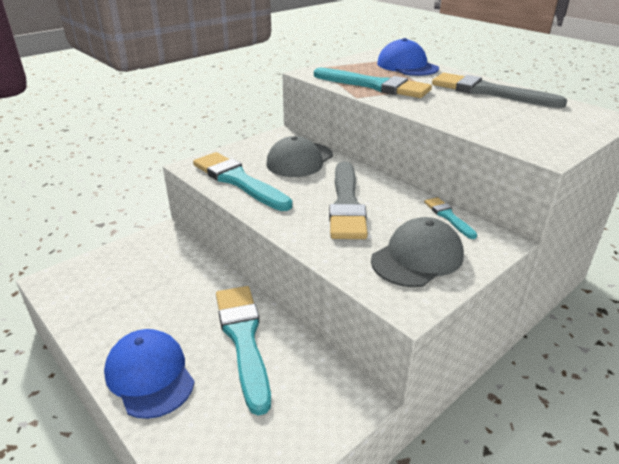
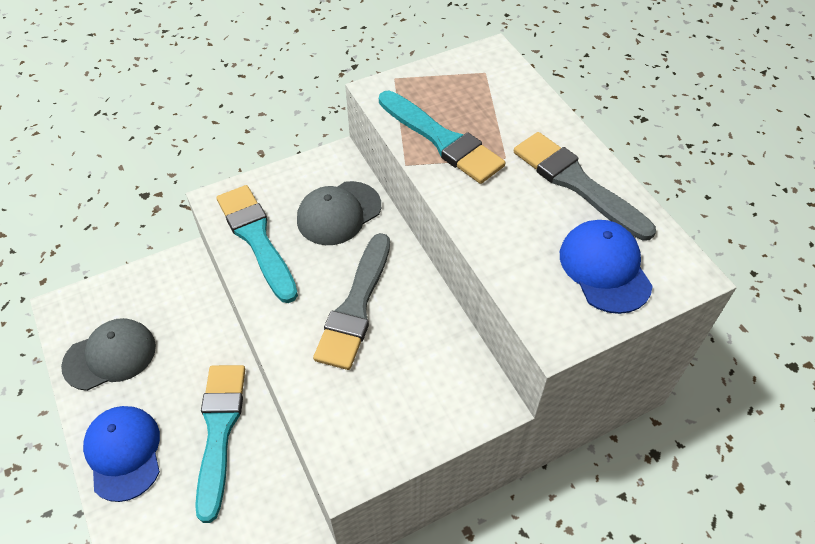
camera: 15 degrees right, 20 degrees up
grey cap [371,217,464,287] -> grey cap moved to [61,318,156,391]
blue cap [377,38,439,76] -> blue cap moved to [560,220,653,314]
turquoise brush [424,197,477,239] -> none

